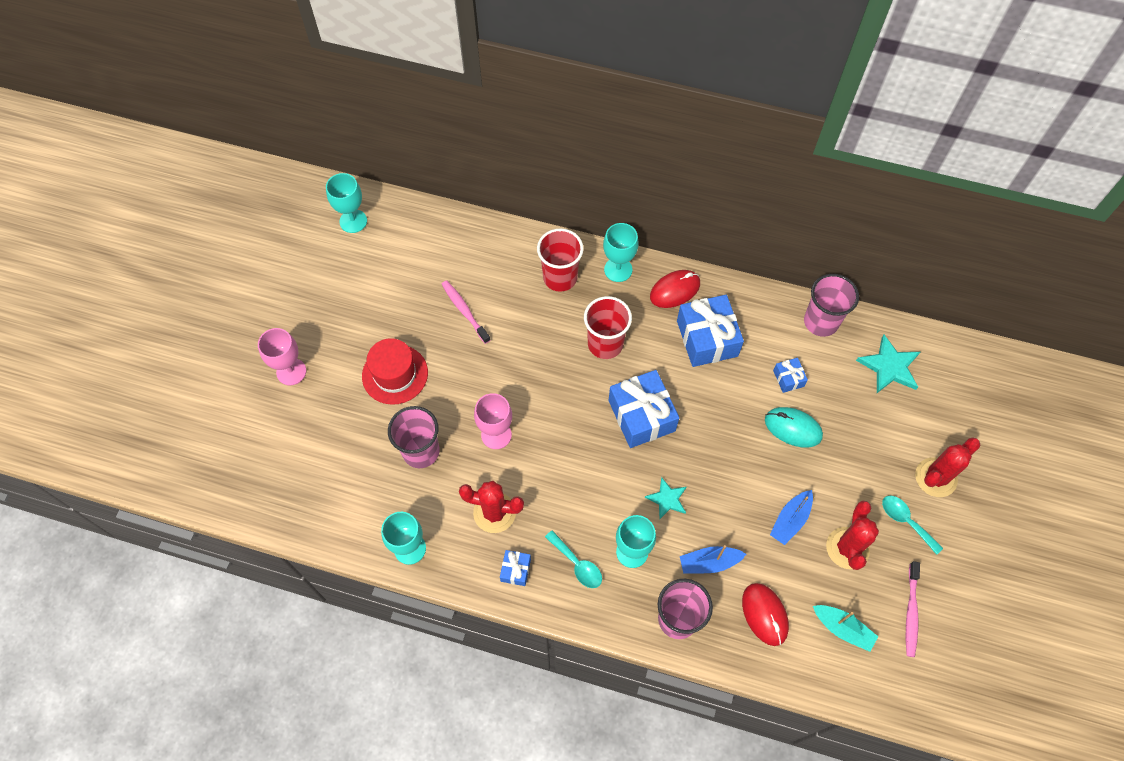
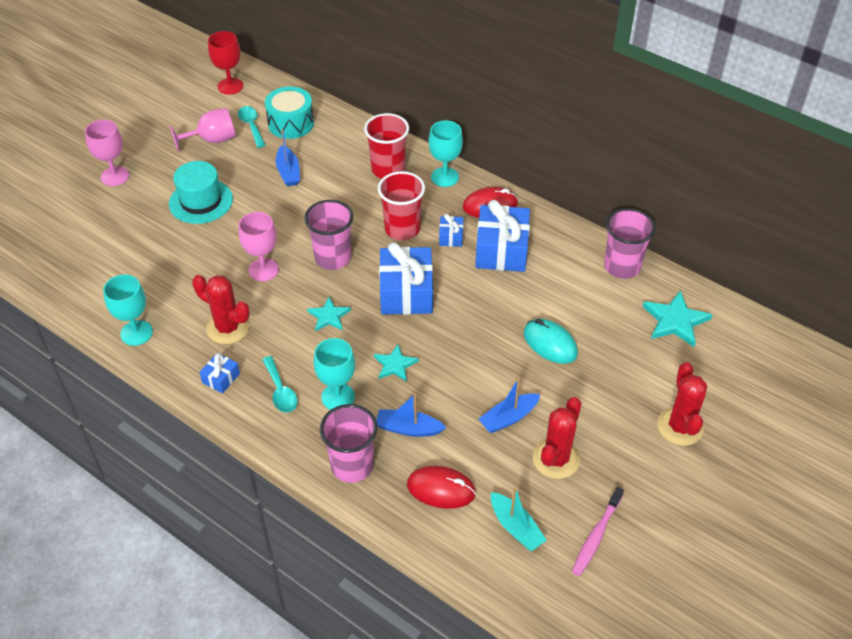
camera: 20 degrees right, 15 degrees down
turquoise goblet [326,173,367,233] -> red goblet [208,31,243,95]
red hat [362,338,428,405] -> turquoise hat [169,161,233,224]
pink cup [388,406,440,468] -> pink cup moved to [304,200,353,270]
pink toothbrush [442,280,490,344] -> blue boat [276,129,300,186]
red mouse [742,583,789,646] -> red mouse turned 75 degrees counterclockwise [407,466,476,509]
blue gift [773,358,808,393] -> blue gift moved to [439,214,463,247]
turquoise spoon [882,496,943,555] -> turquoise spoon moved to [238,106,265,148]
red cactus [915,437,980,497] -> red cactus turned 75 degrees counterclockwise [657,362,707,446]
none -> pink goblet [169,108,236,152]
none -> turquoise drum [265,86,314,139]
none -> turquoise star [307,297,351,331]

